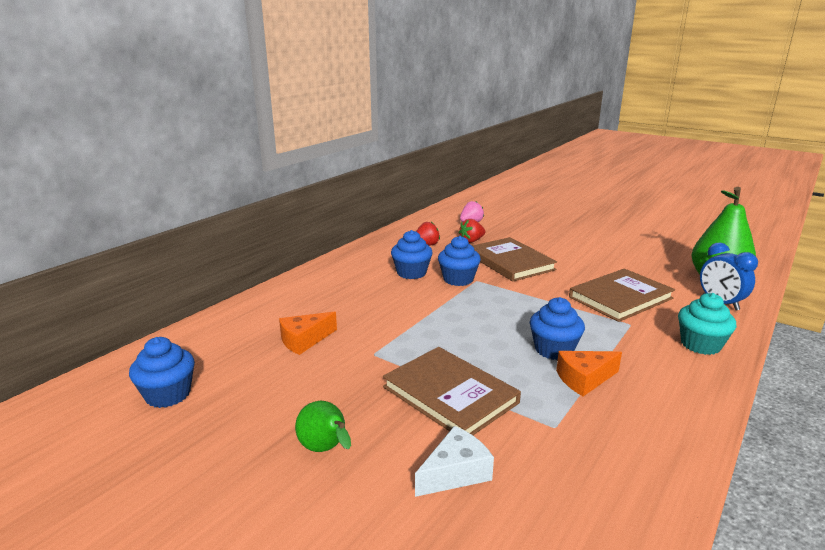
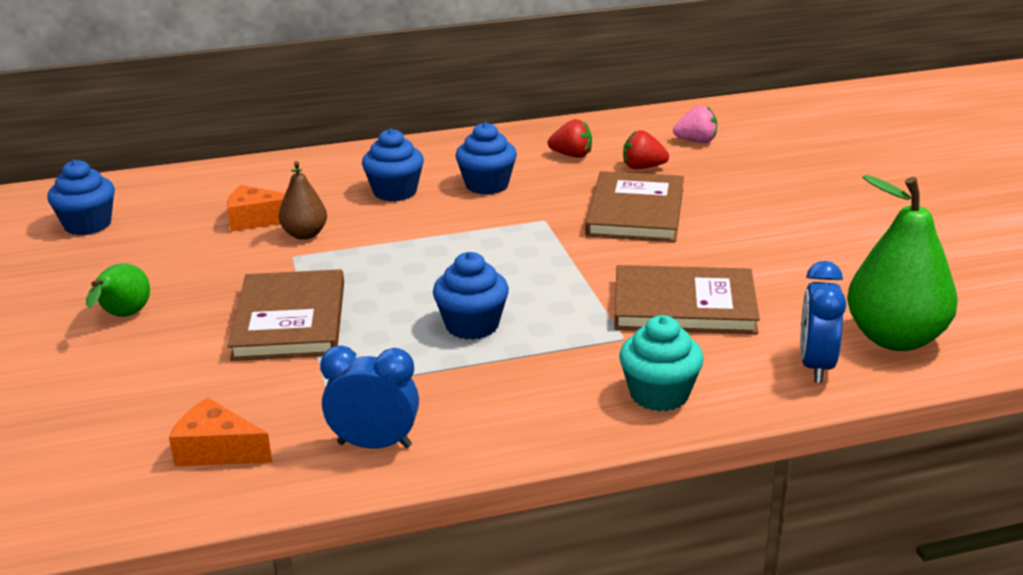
camera: 40 degrees right, 5 degrees up
white cheese [415,426,494,497] -> none
blue cupcake [438,236,481,286] -> blue cupcake moved to [362,128,424,201]
orange cheese [556,351,622,396] -> orange cheese moved to [169,397,272,466]
none -> brown pear [279,161,327,240]
none -> blue clock [320,345,419,449]

